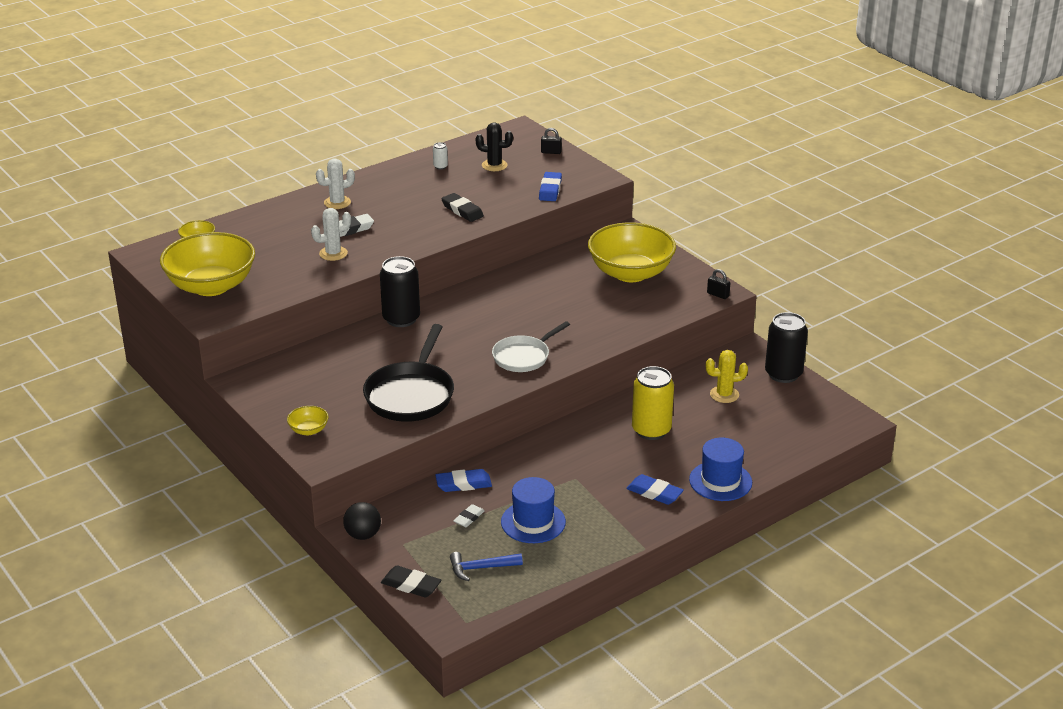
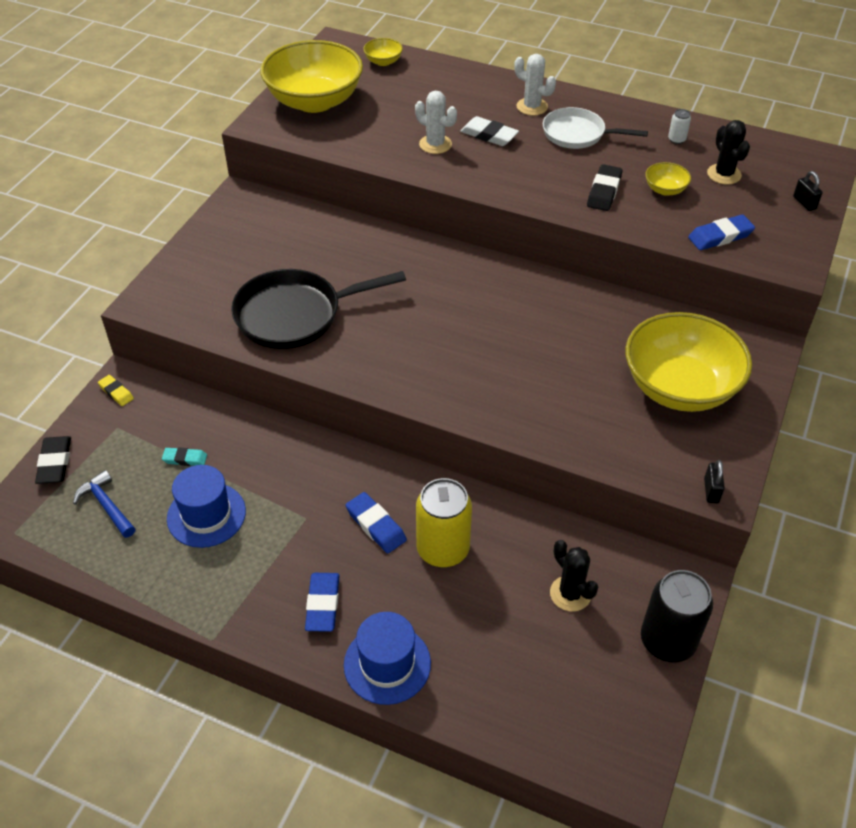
camera: 60 degrees right, 15 degrees up
yellow bowl [287,406,329,435] -> yellow bowl moved to [645,162,691,196]
black ball [343,502,381,540] -> yellow eraser [98,375,134,406]
black can [380,256,420,327] -> none
blue eraser [435,469,492,492] -> blue eraser moved to [345,492,407,553]
white eraser [453,504,485,527] -> turquoise eraser [162,447,207,466]
white pan [492,321,570,372] -> white pan moved to [543,107,648,149]
yellow cactus [706,350,748,403] -> black cactus [550,540,599,612]

